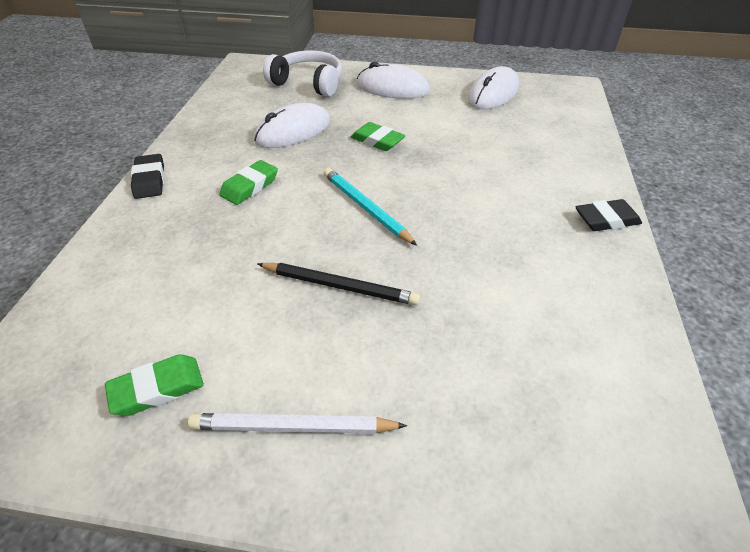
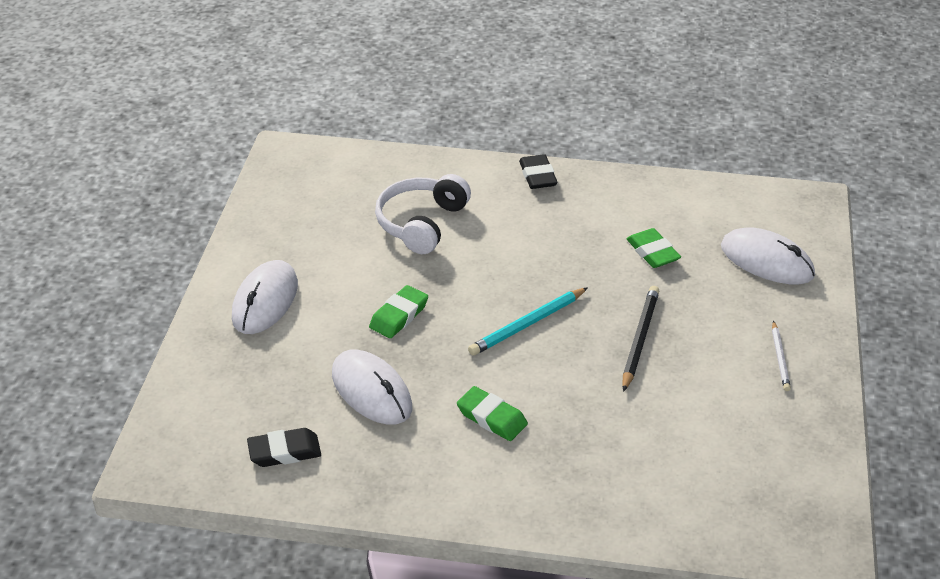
camera: 90 degrees left, 5 degrees down
green eraser [105,354,204,416] -> green eraser moved to [627,228,681,268]
black eraser [131,154,164,199] -> black eraser moved to [247,428,321,467]
white pencil [188,413,407,434] -> white pencil [772,321,791,391], size x0.63
white headphones [263,50,342,97] -> white headphones moved to [375,174,471,254]
white mouse [468,66,519,109] -> white mouse moved to [721,227,815,285]

